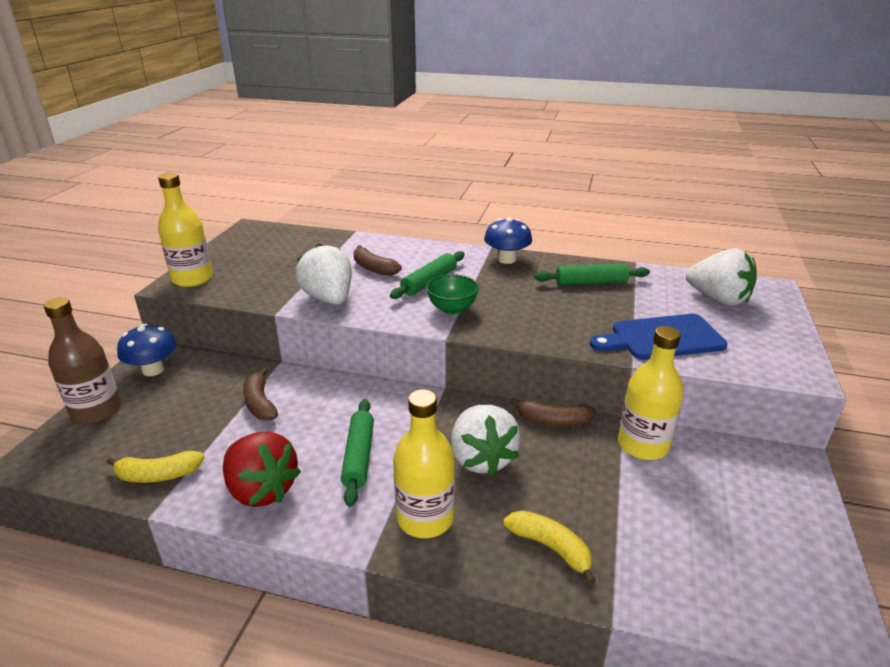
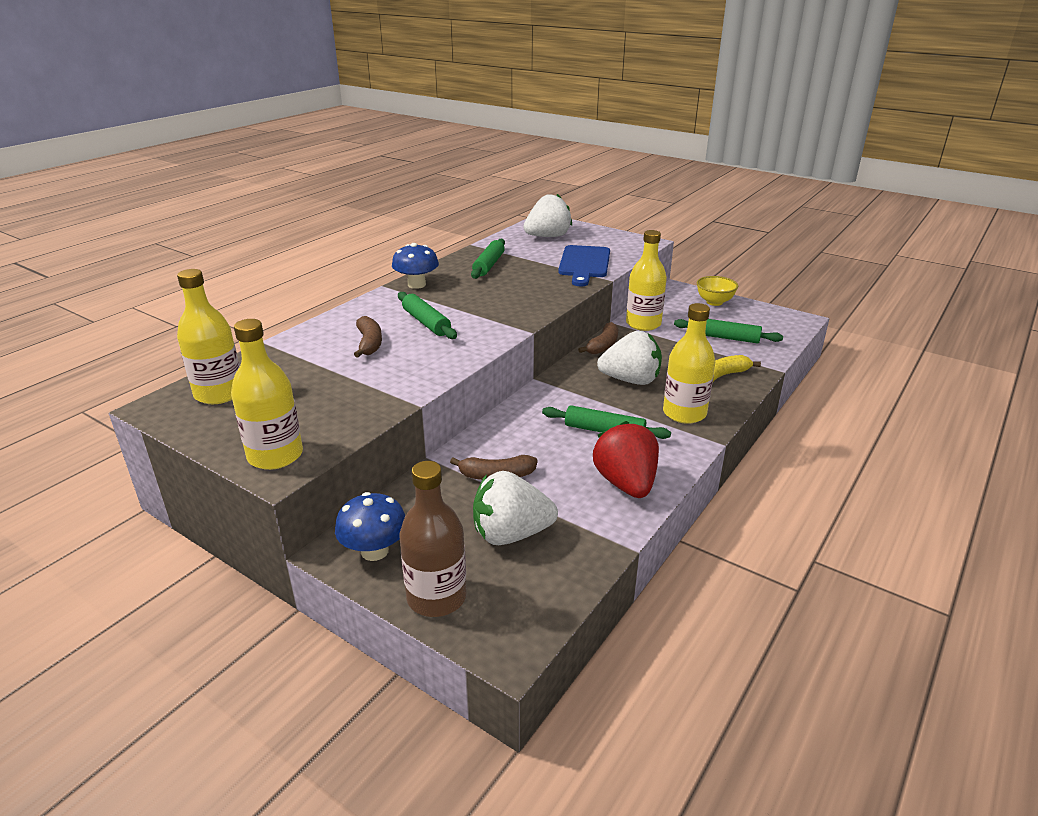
camera: 70 degrees left, 0 degrees up
yellow banana [107,451,204,483] -> none
red strawberry [223,432,301,507] -> red strawberry turned 75 degrees counterclockwise [593,421,659,498]
white strawberry [295,243,352,305] -> white strawberry moved to [473,471,558,545]
brown banana [354,245,402,276] -> brown banana turned 75 degrees counterclockwise [354,316,382,358]
green bowl [426,274,479,315] -> none
none -> yellow bottle [177,269,240,404]
none -> green rolling pin [674,319,783,343]
none -> yellow bowl [697,276,738,306]

